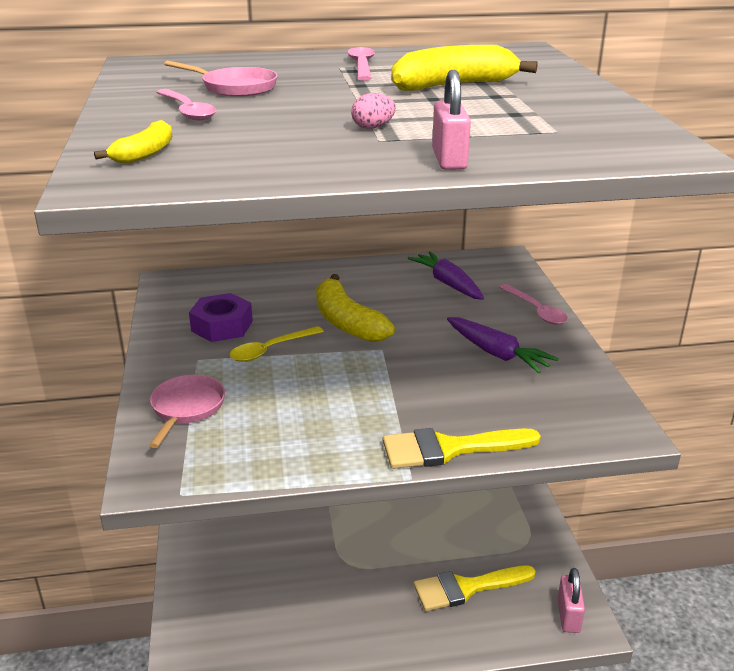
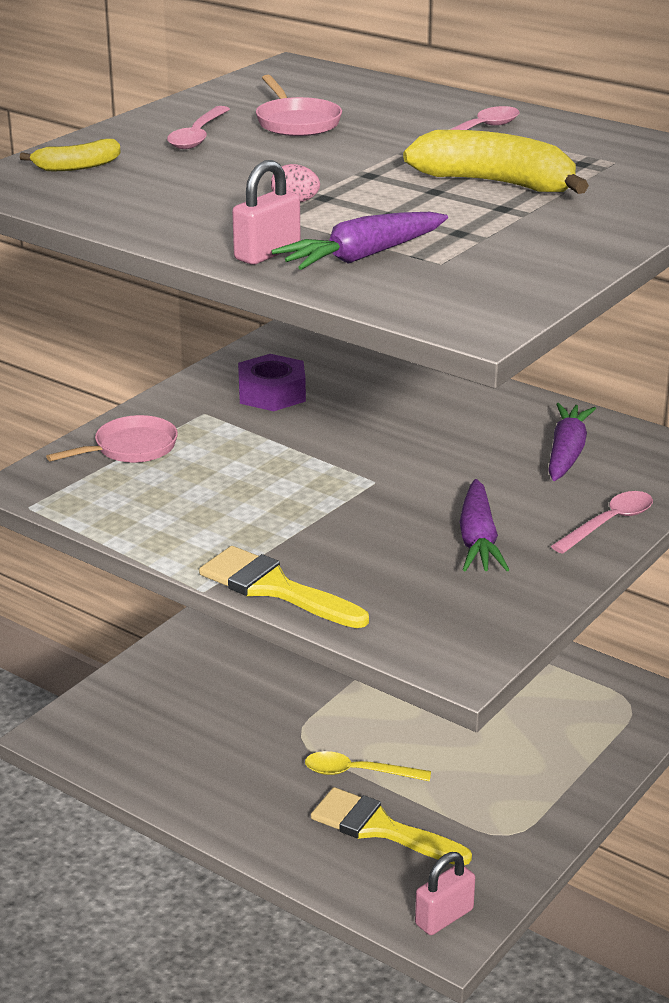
camera: 45 degrees right, 0 degrees up
yellow spoon [229,326,324,362] -> yellow spoon moved to [305,751,431,781]
yellow banana [316,274,395,342] -> none
pink spoon [499,284,568,325] -> pink spoon turned 150 degrees counterclockwise [551,491,653,554]
none -> purple carrot [271,212,448,270]

